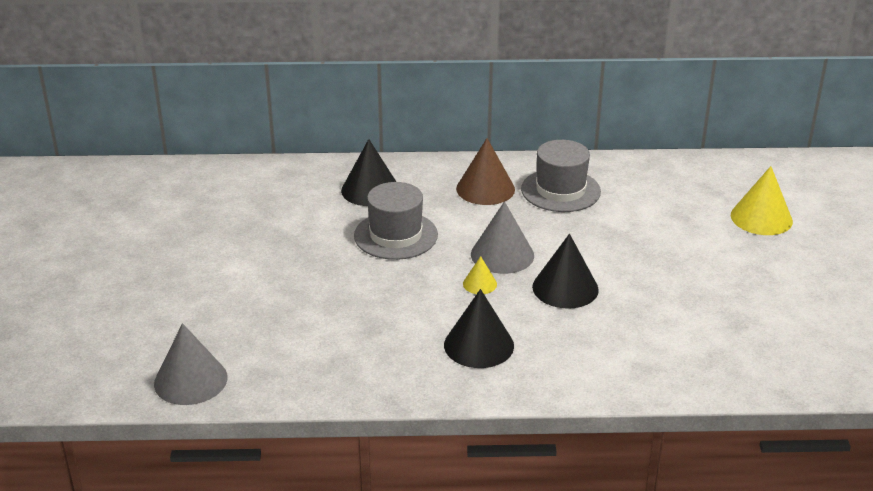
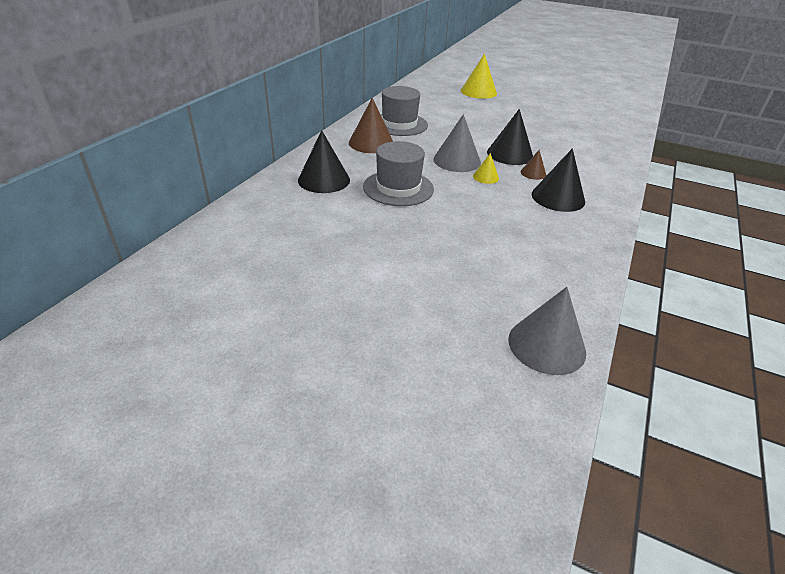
camera: 65 degrees left, 5 degrees up
none -> brown cone [521,150,546,180]

